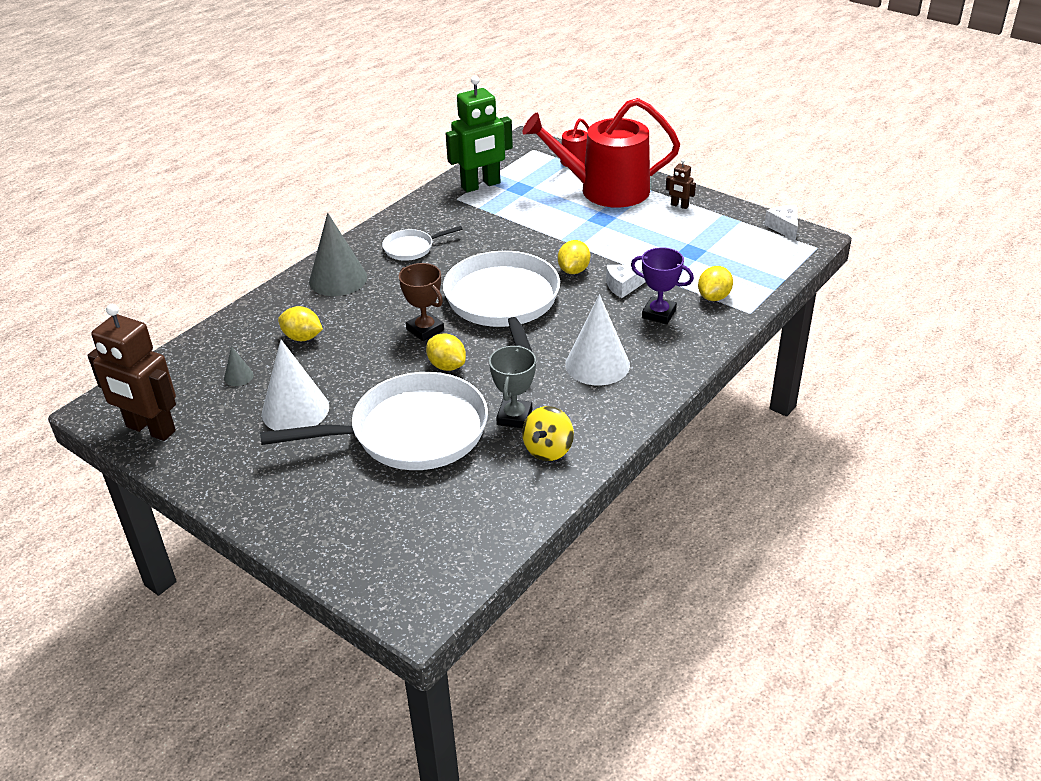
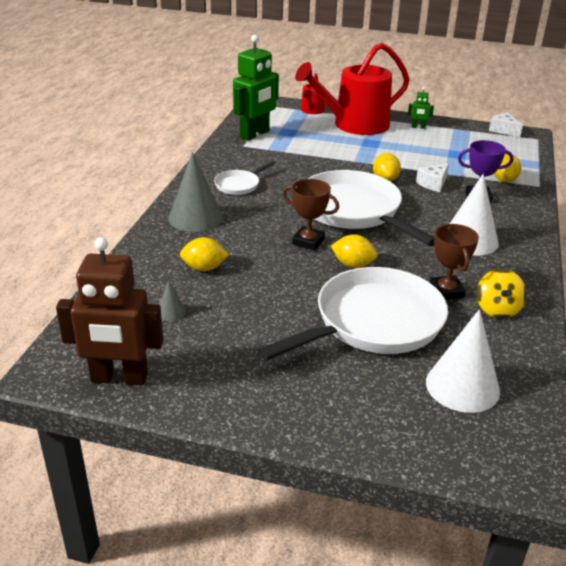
camera: 25 degrees left, 5 degrees down
white cone [262,340,329,430] -> white cone moved to [426,309,500,413]
grey trophy [489,345,536,428] -> brown trophy [429,224,479,300]
brown robot [666,159,696,209] -> green robot [408,87,434,129]

